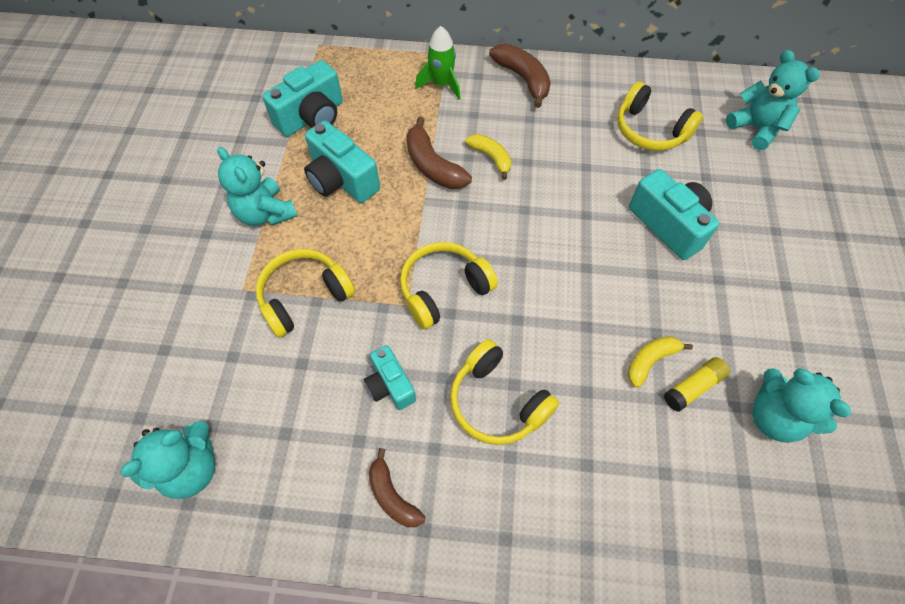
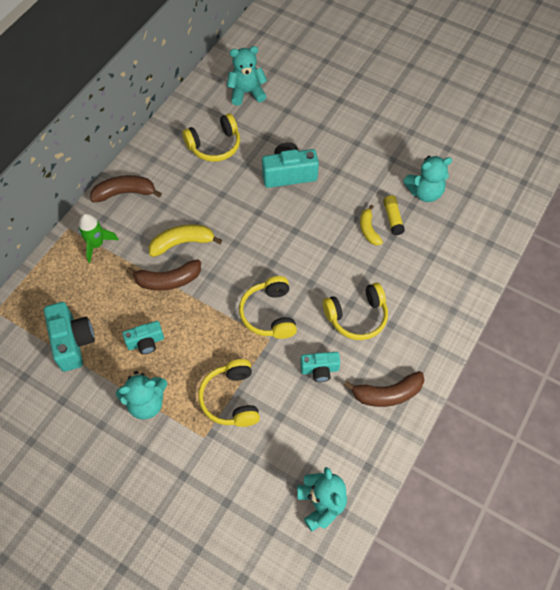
camera: 65 degrees left, 0 degrees up
turquoise camera [304,120,380,203] -> turquoise camera [122,321,164,354], size x0.62
brown banana [369,448,425,527] -> brown banana [344,371,425,407], size x1.54
yellow banana [465,134,511,180] -> yellow banana [149,224,222,257], size x1.54

